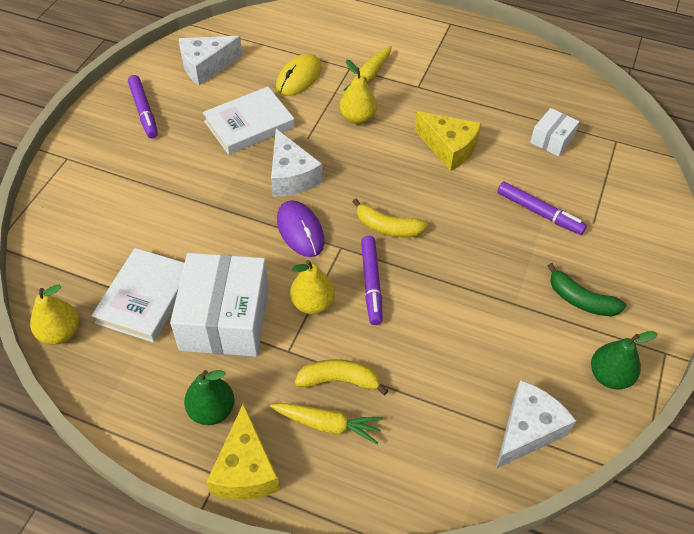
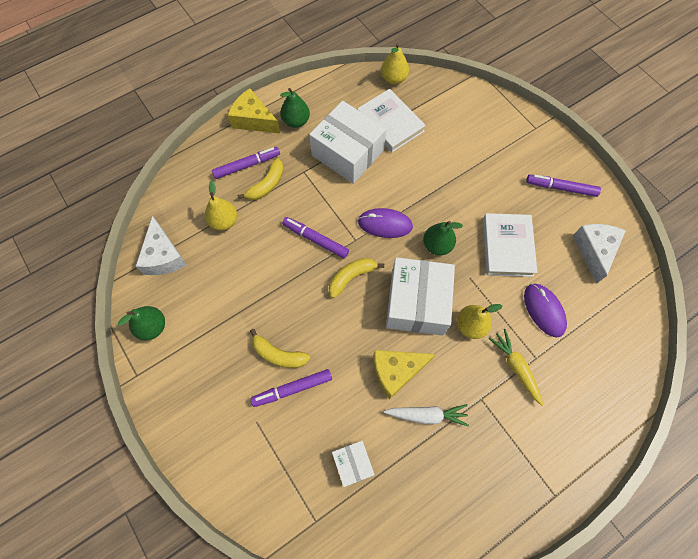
camera: 125 degrees right, 15 degrees up
yellow carrot [270,403,383,444] -> purple marker [212,147,280,179]
white cheese [271,129,323,197] -> green pear [423,221,463,256]
yellow mouse [276,54,322,96] -> purple mouse [524,284,567,338]
yellow pear [290,260,335,314] -> yellow pear moved to [205,181,237,231]
green banana [547,263,626,317] -> none
none -> yellow banana [250,329,310,368]
none -> white carrot [384,404,469,426]
none -> white box [386,257,455,336]

